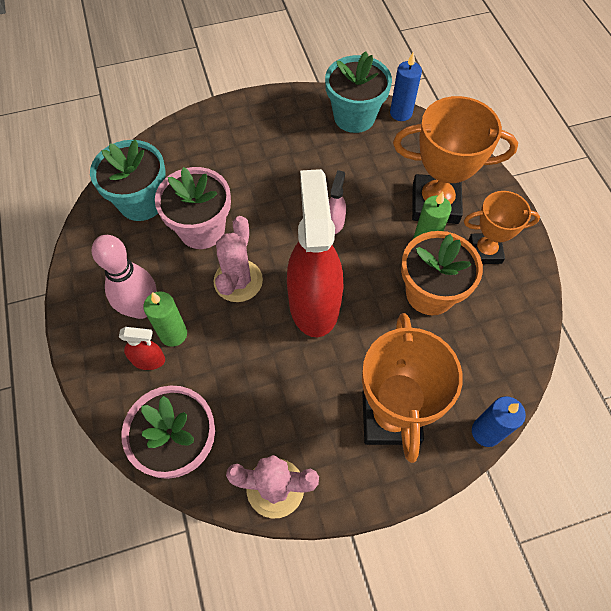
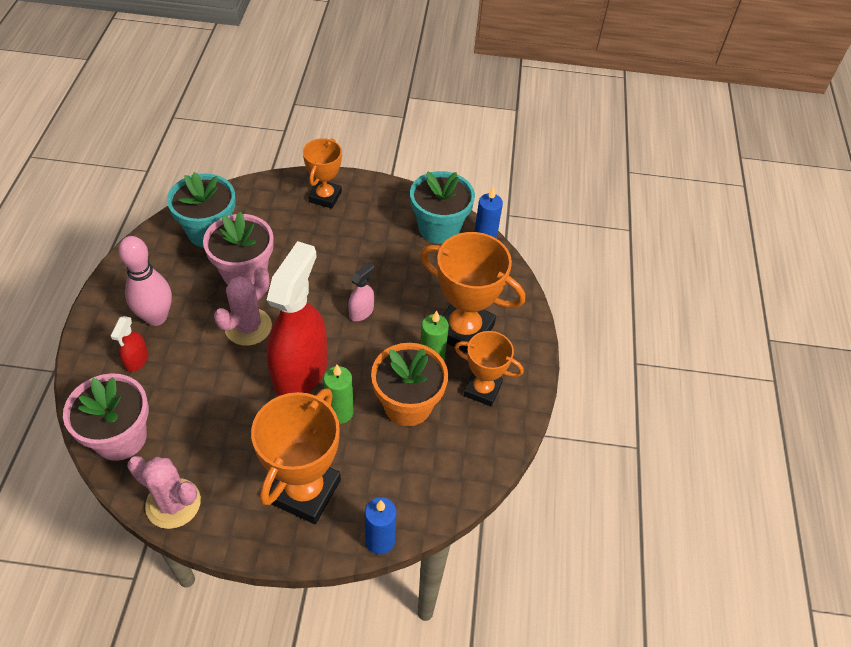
camera: 20 degrees right, 10 degrees down
red spray bottle [119,327,165,370] -> red spray bottle turned 75 degrees clockwise [110,316,148,372]
green candle [143,291,187,347] -> green candle moved to [323,365,354,424]
none -> orange trophy [303,138,342,209]

